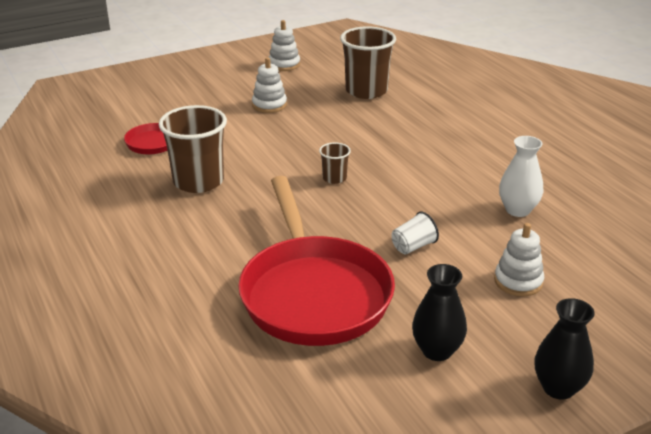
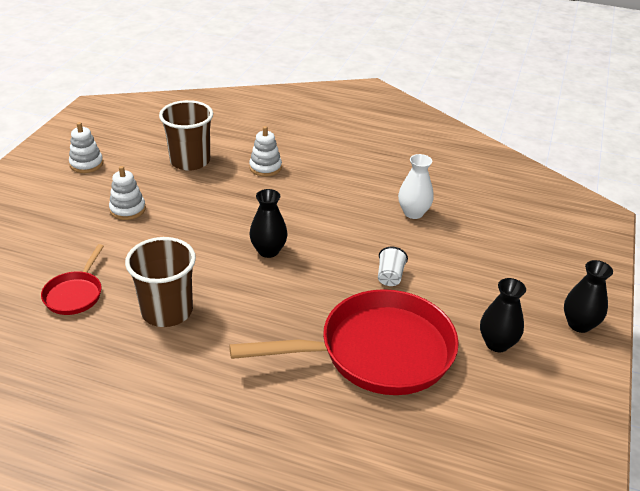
camera: 45 degrees left, 5 degrees up
red pan [238,176,395,346] -> red pan turned 45 degrees counterclockwise [229,289,459,395]
brown cup [319,142,351,184] -> black vase [249,189,287,258]
white stacking toy [494,223,544,296] -> white stacking toy moved to [249,126,282,177]

